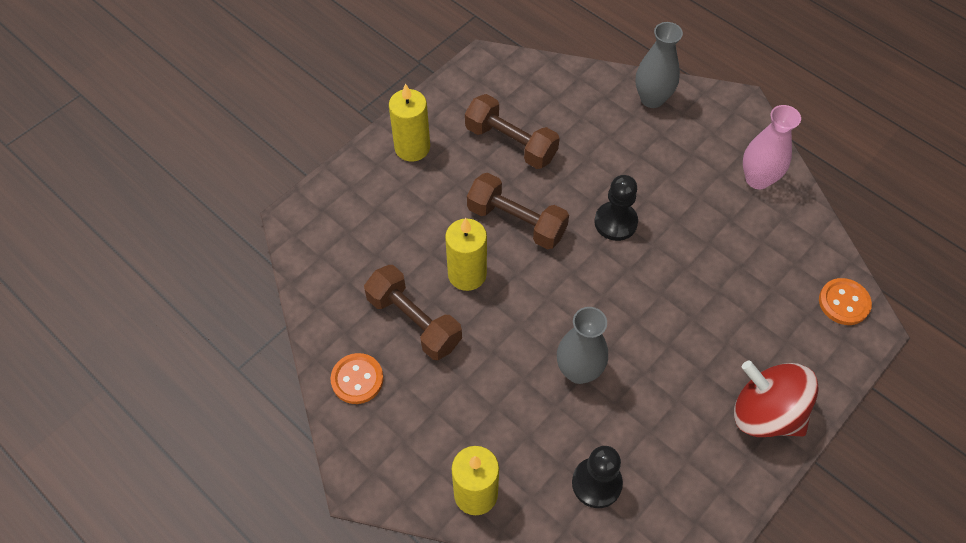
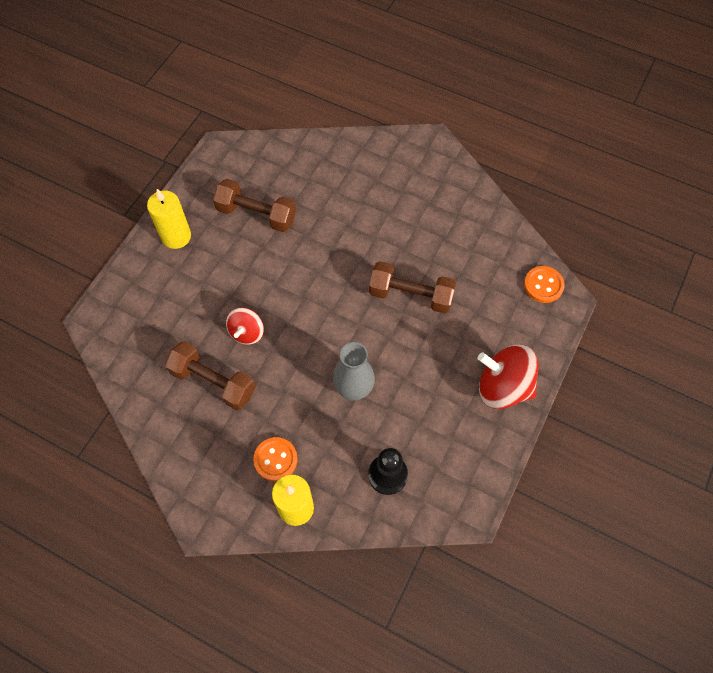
camera: 15 degrees left, 5 degrees up
orange button [330,353,384,404] -> orange button moved to [253,437,298,481]
yellow candle [445,218,487,291] -> red spinning top [226,308,264,345]
brown dumbbell [467,173,569,249] -> brown dumbbell moved to [369,261,456,314]
black pawn [594,175,638,241] -> none
grey vase [636,22,683,108] -> none
pink vase [743,105,801,189] -> none

